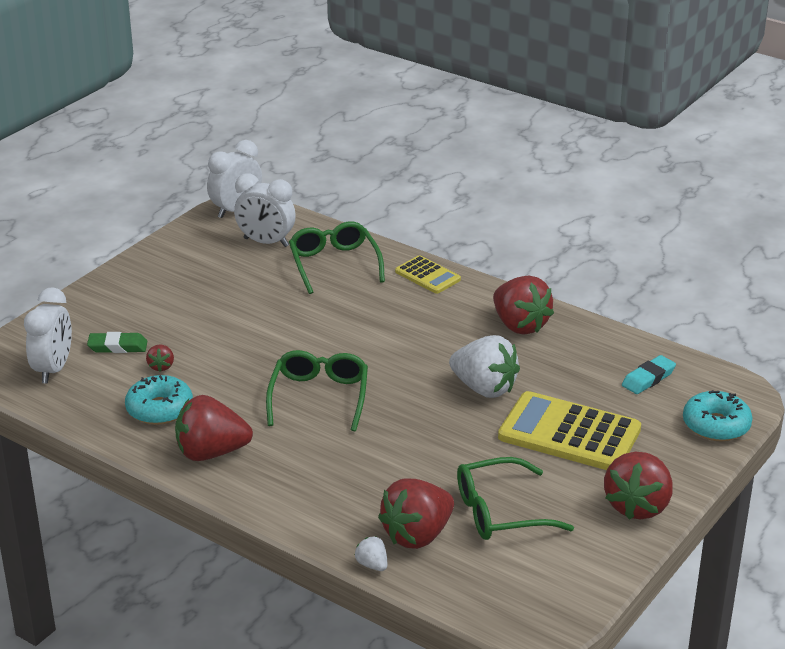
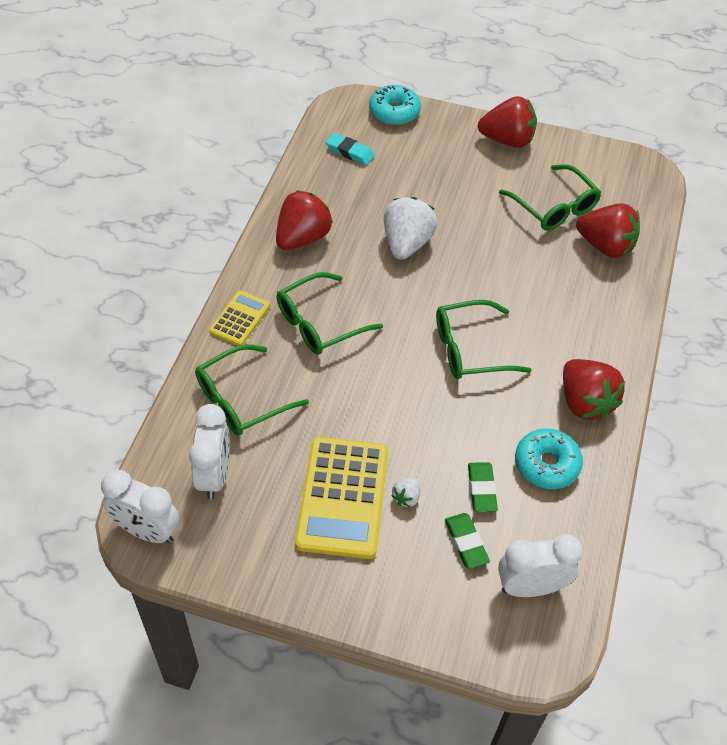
camera: 110 degrees left, 20 degrees up
red strawberry [146,344,174,371] -> green eraser [468,462,498,512]
white strawberry [355,536,387,571] -> white strawberry moved to [391,478,420,507]
yellow calculator [498,391,641,470] -> yellow calculator moved to [295,437,388,559]
none -> green glasses [277,272,383,355]

